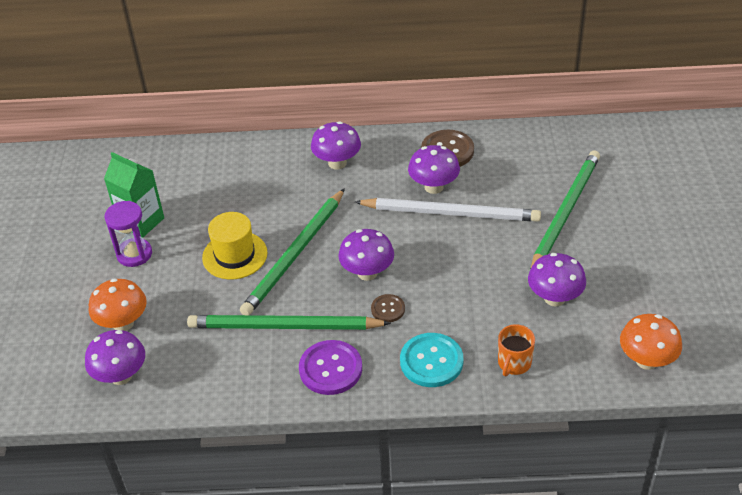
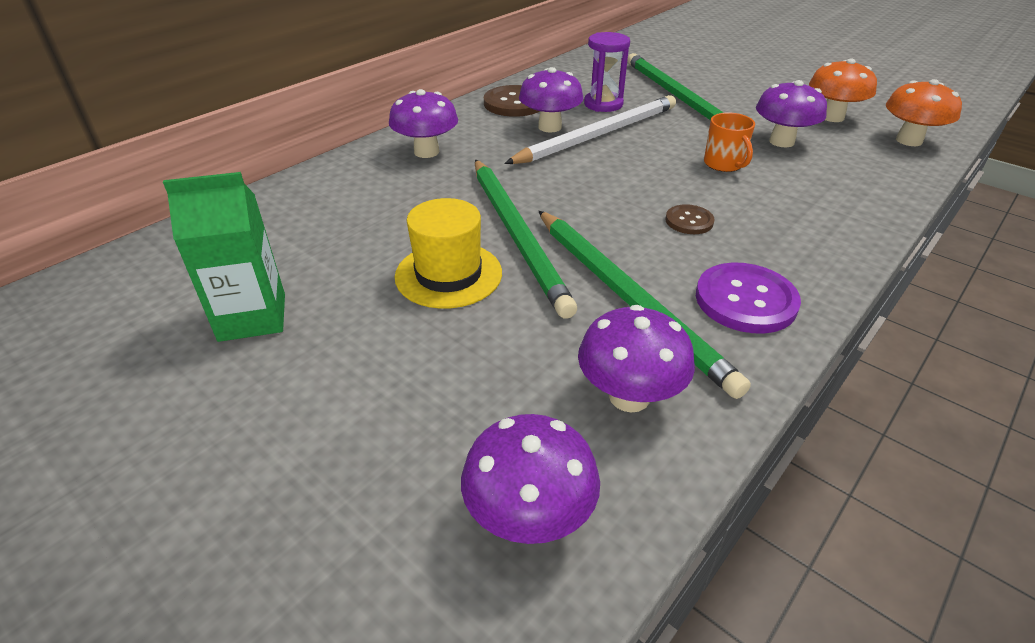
camera: 50 degrees left, 5 degrees down
orange mushroom [89,278,147,331] -> orange mushroom moved to [809,58,877,122]
purple hourglass [105,201,152,267] -> purple hourglass moved to [584,32,630,112]
green pencil [187,315,391,330] -> green pencil turned 75 degrees counterclockwise [539,211,751,399]
purple mushroom [338,229,394,281] -> purple mushroom moved to [578,305,695,413]
turquoise button [400,333,463,387] -> none
orange mug [498,324,535,376] -> orange mug moved to [704,112,755,172]

